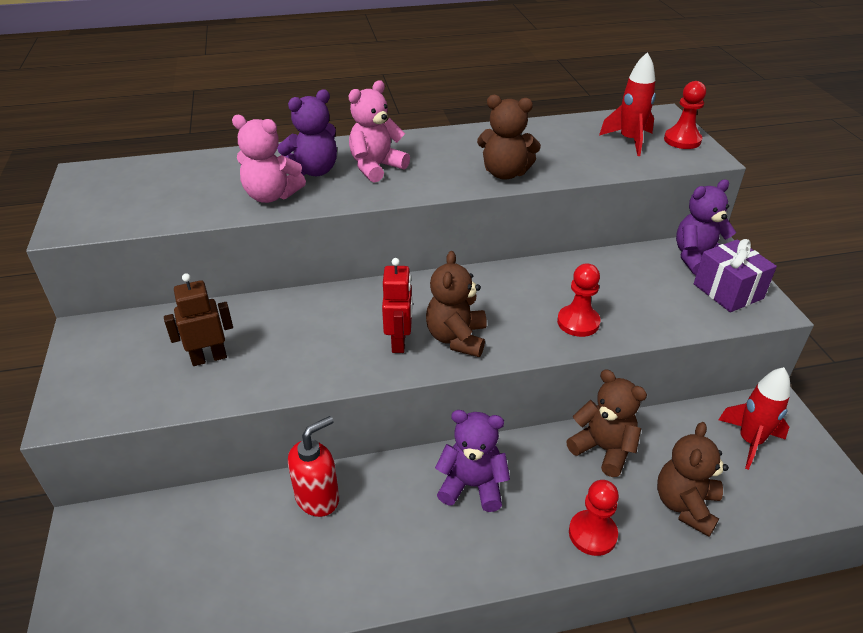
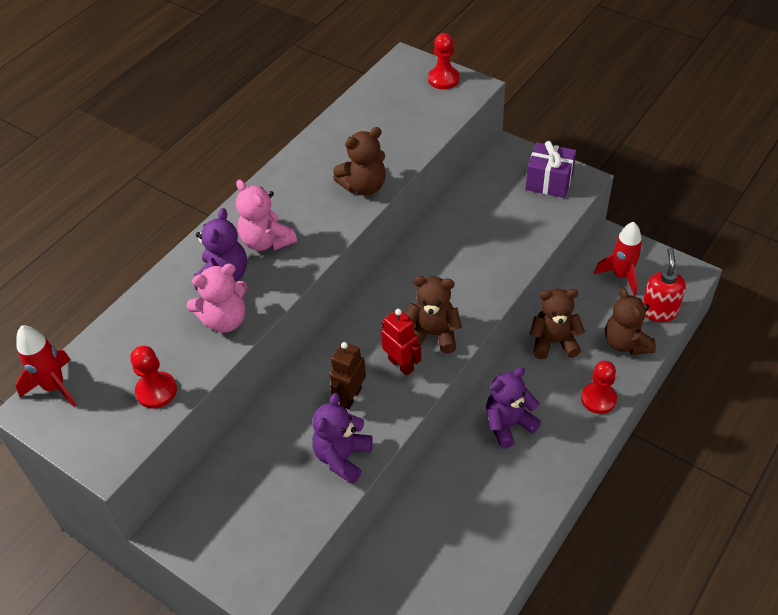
camera: 40 degrees left, 10 degrees up
brown robot [164,273,233,366] -> brown robot moved to [330,342,366,409]
red soap dispenser [288,416,339,517] -> red soap dispenser moved to [643,248,686,322]
pink teddy bear [349,80,410,183] -> pink teddy bear turned 45 degrees counterclockwise [236,180,297,251]
brown teddy bear [426,251,487,357] -> brown teddy bear turned 135 degrees clockwise [406,276,462,354]
red pawn [557,263,601,337] -> red pawn moved to [130,346,177,409]
red rocket [599,52,656,156] -> red rocket moved to [16,325,76,407]
purple teddy bear [676,180,736,275] -> purple teddy bear moved to [312,393,373,484]

